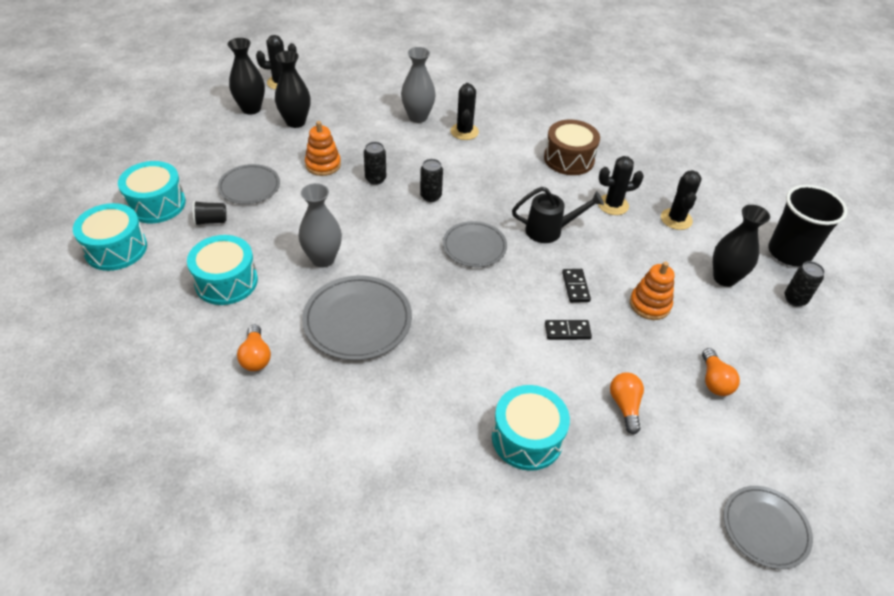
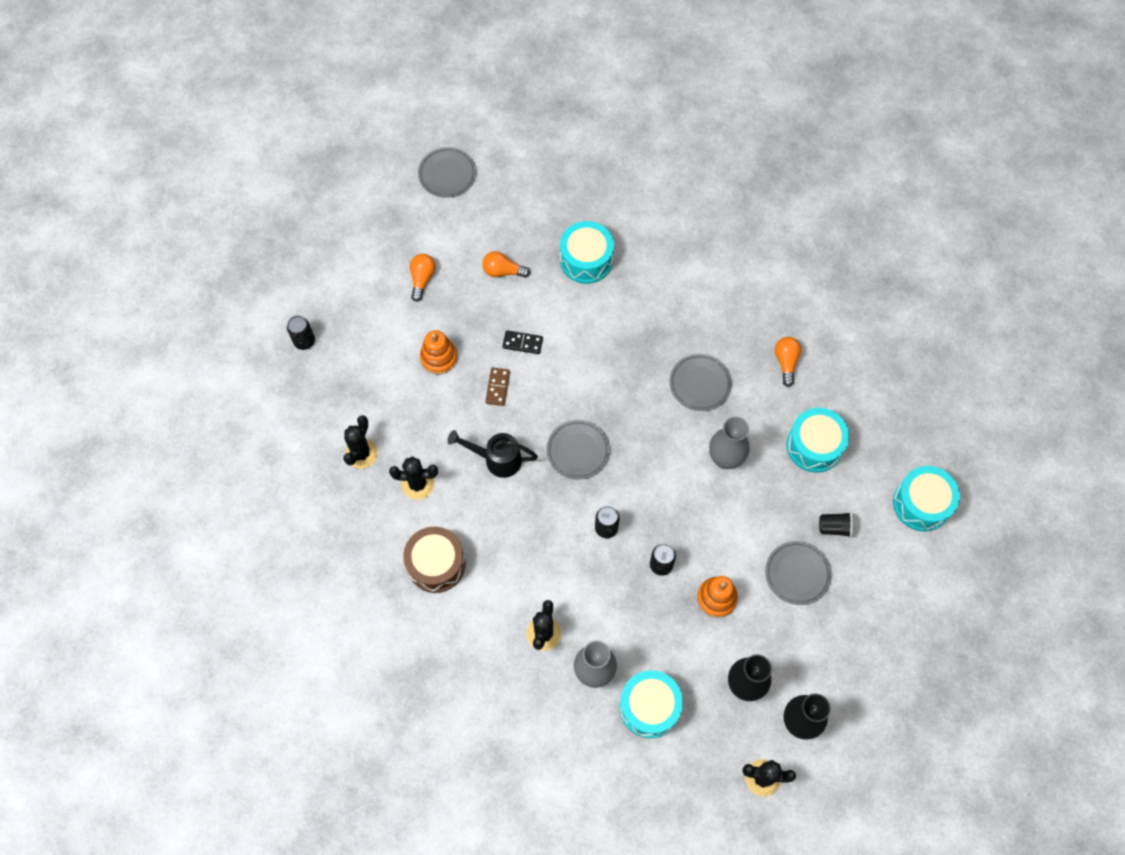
camera: 165 degrees left, 20 degrees up
turquoise drum [118,161,186,223] -> turquoise drum moved to [619,670,683,738]
grey plate [302,276,412,360] -> grey plate [669,354,732,411], size x0.66
black domino [562,269,591,303] -> brown domino [485,368,510,406]
orange light bulb [610,372,644,434] -> orange light bulb turned 90 degrees clockwise [482,251,530,278]
black vase [713,205,770,287] -> none
black cup [768,185,847,266] -> none

